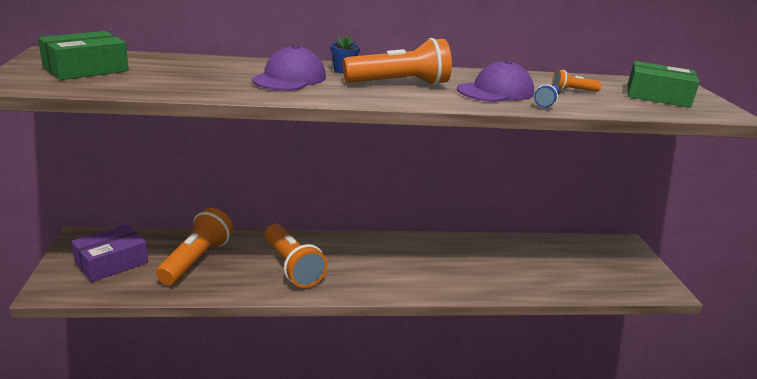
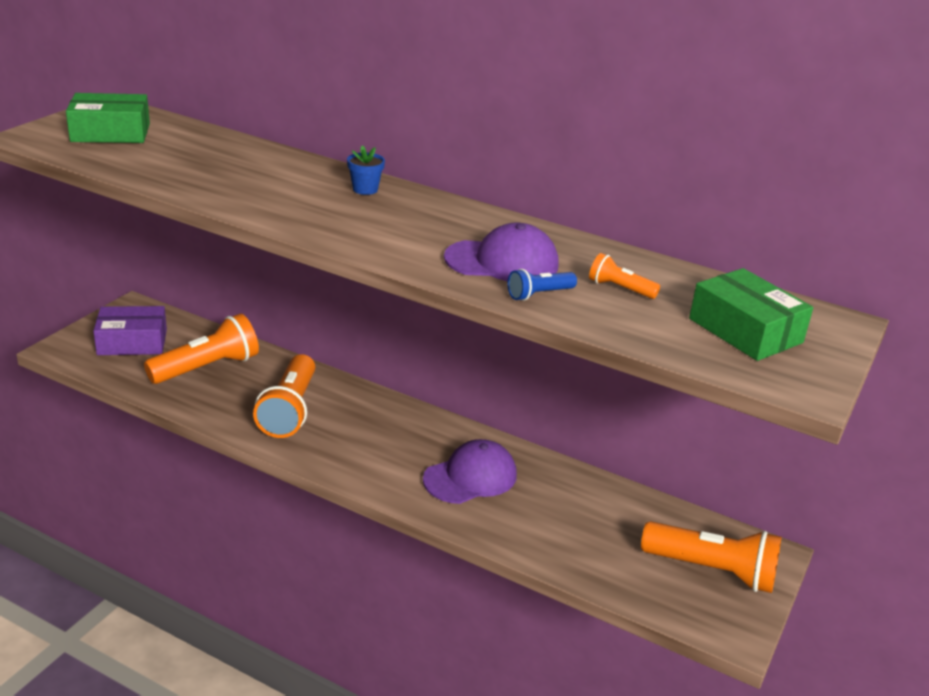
camera: 35 degrees right, 5 degrees up
purple cap [252,45,326,91] -> purple cap moved to [423,439,517,504]
orange flashlight [343,38,452,85] -> orange flashlight moved to [641,521,781,593]

